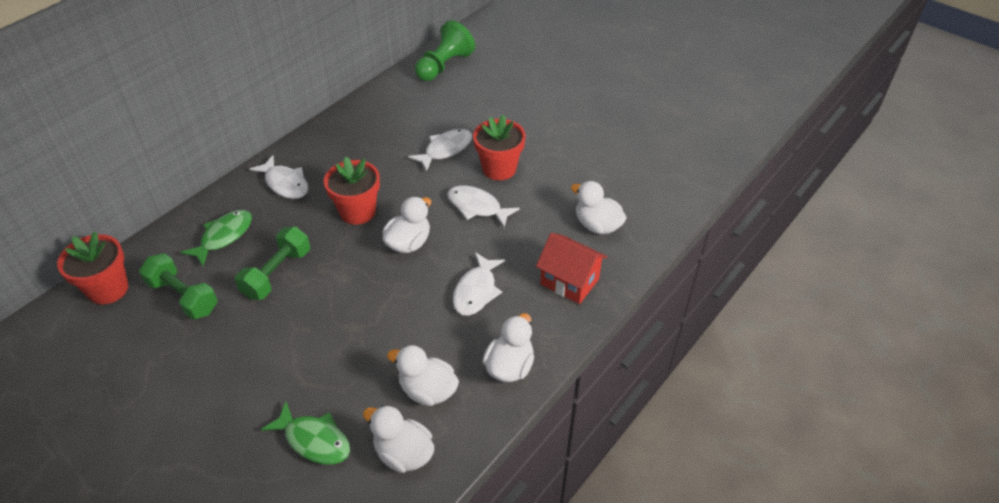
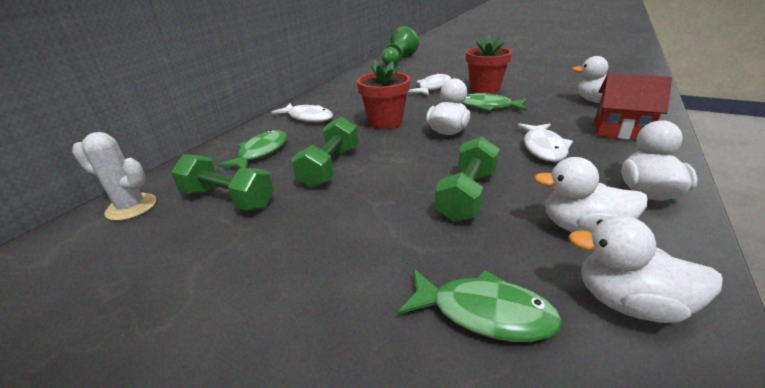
camera: 10 degrees left, 15 degrees down
red flower pot [57,231,128,304] -> white cactus [72,132,156,221]
white fish [447,185,520,228] -> green fish [462,93,527,111]
none -> green dumbbell [435,136,500,222]

